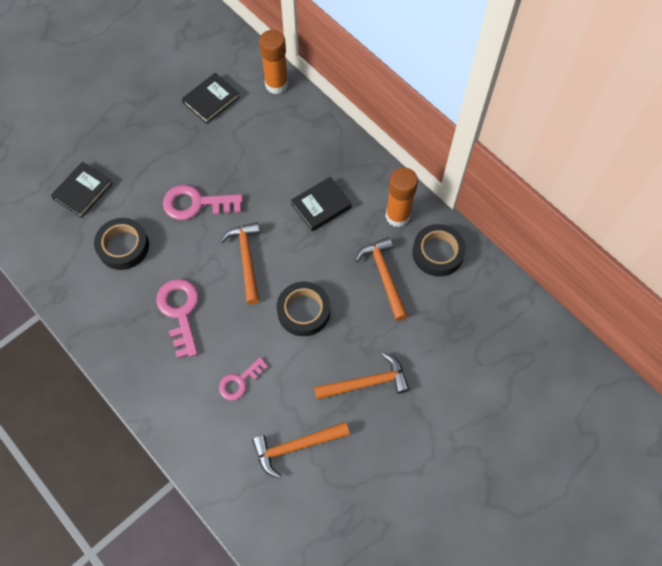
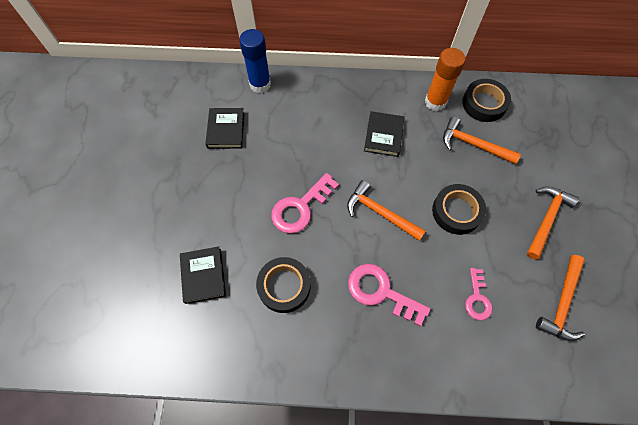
camera: 45 degrees left, 0 degrees up
orange glue stick [259,30,288,94] -> blue glue stick [239,29,271,93]

